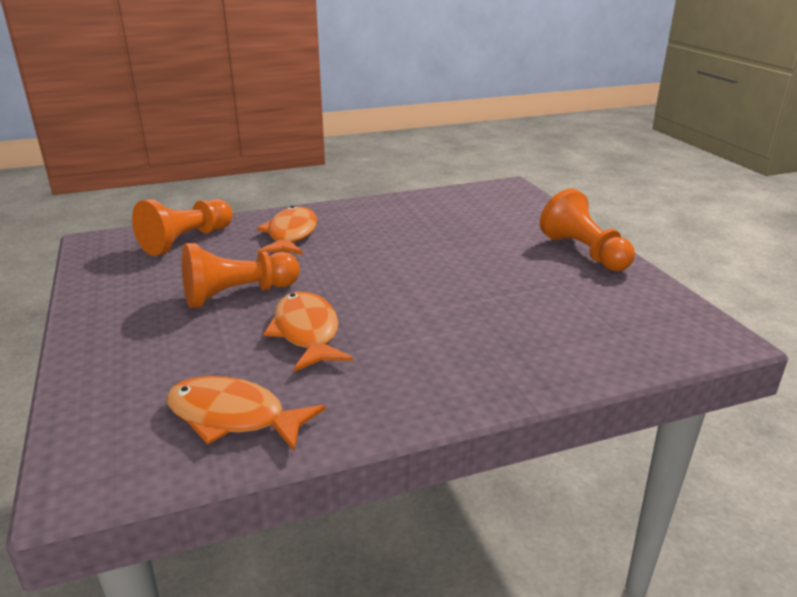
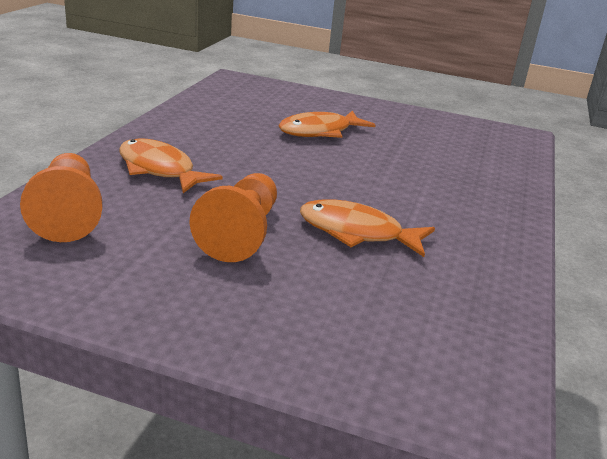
camera: 55 degrees left, 0 degrees up
orange fish [166,376,326,451] -> orange fish moved to [279,111,375,138]
orange pawn [540,188,635,271] -> none

